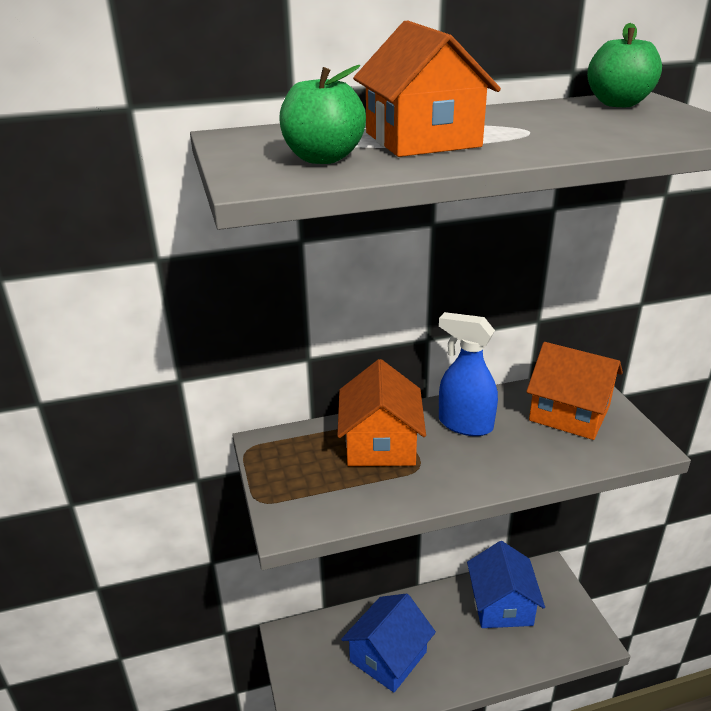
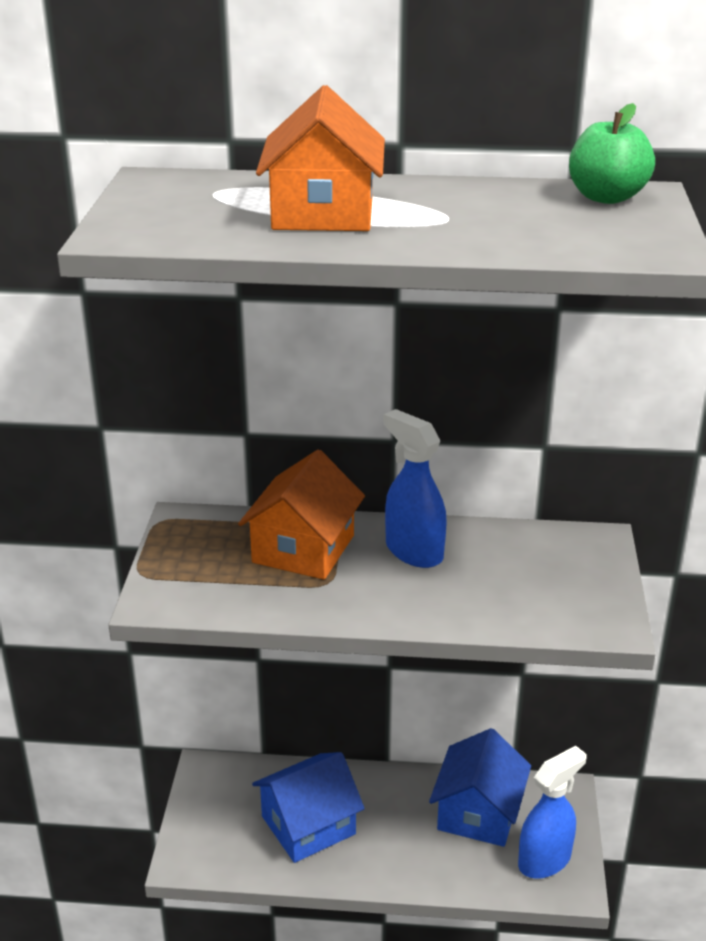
camera: 20 degrees right, 0 degrees up
green apple [279,65,366,164] -> none
orange house [526,342,623,440] -> none
none -> blue spray bottle [518,746,587,879]

